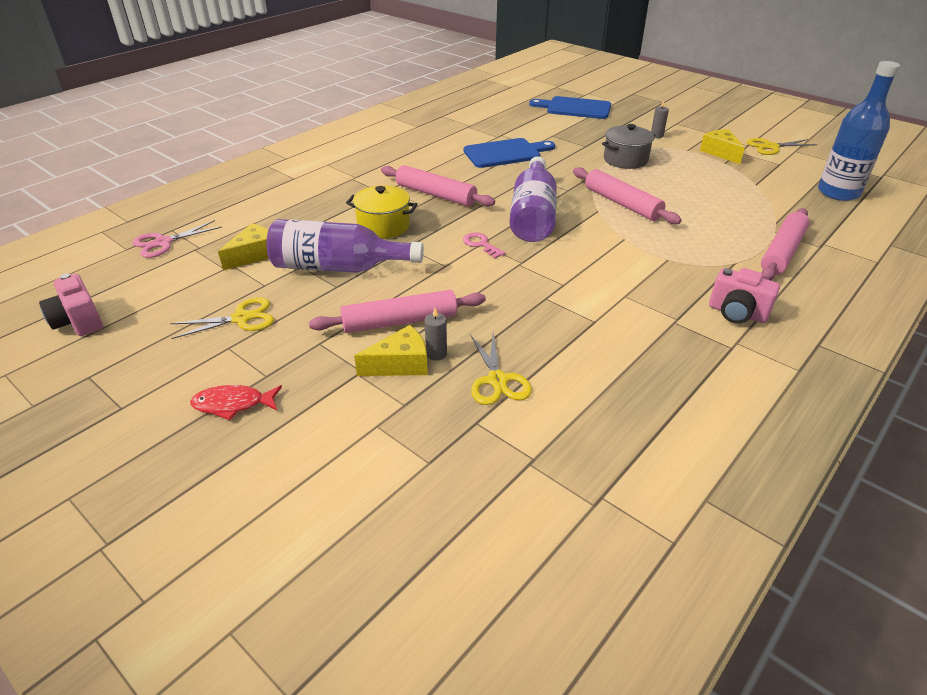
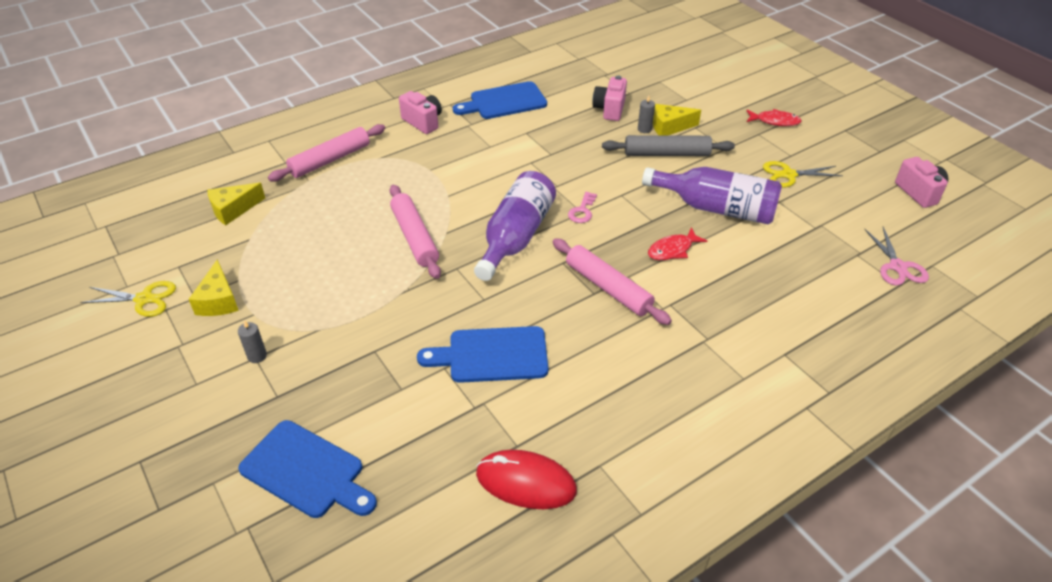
camera: 165 degrees left, 5 degrees up
pink scissors [132,220,222,258] -> pink scissors turned 105 degrees clockwise [865,227,929,286]
yellow cheese [218,223,269,270] -> yellow cheese moved to [208,183,265,225]
pink rolling pin [309,290,486,333] -> grey rolling pin [602,135,735,156]
yellow pot [346,185,418,239] -> red fish [648,227,707,260]
pink key [463,232,505,259] -> pink key turned 45 degrees clockwise [568,192,597,223]
yellow scissors [470,332,532,405] -> pink camera [592,76,627,121]
grey pot [602,124,656,169] -> none
blue bottle [818,61,900,201] -> none
none -> blue cutting board [453,81,547,119]
none -> red mouse [476,450,577,509]

